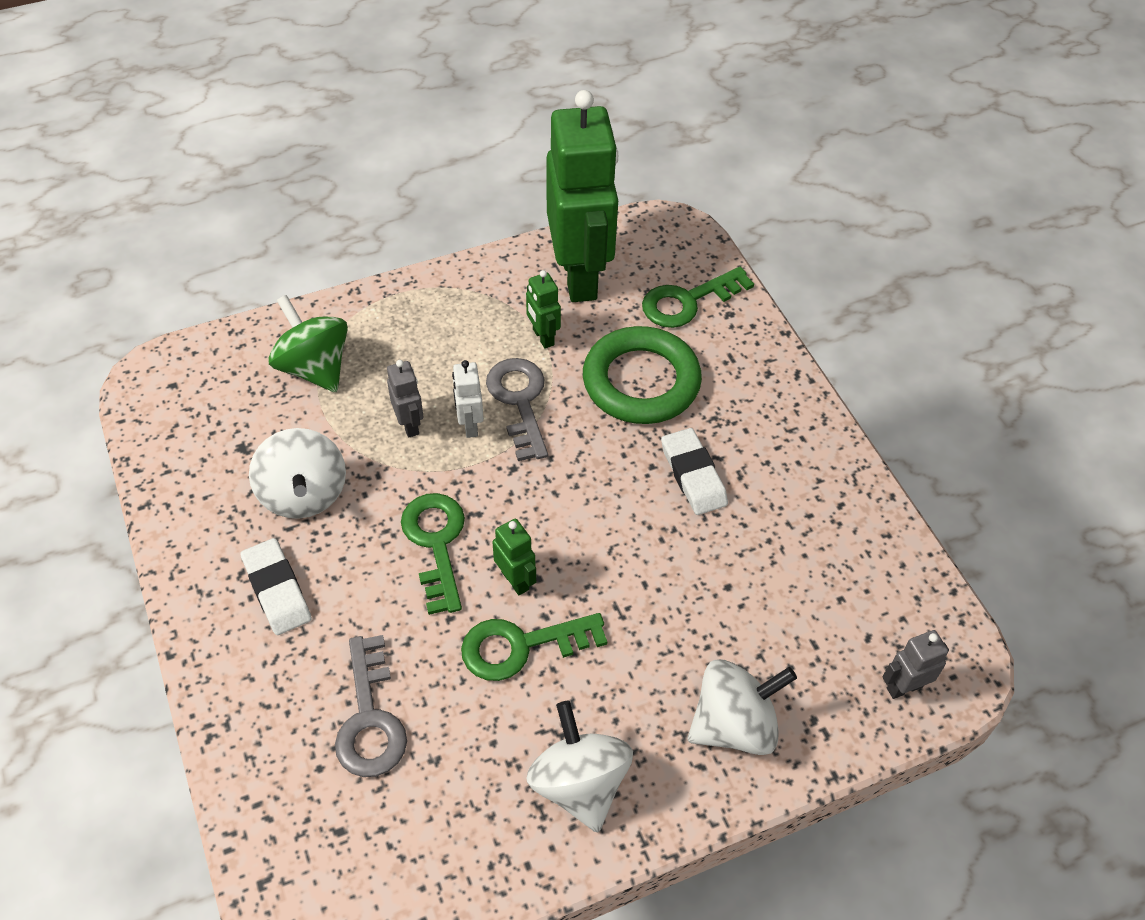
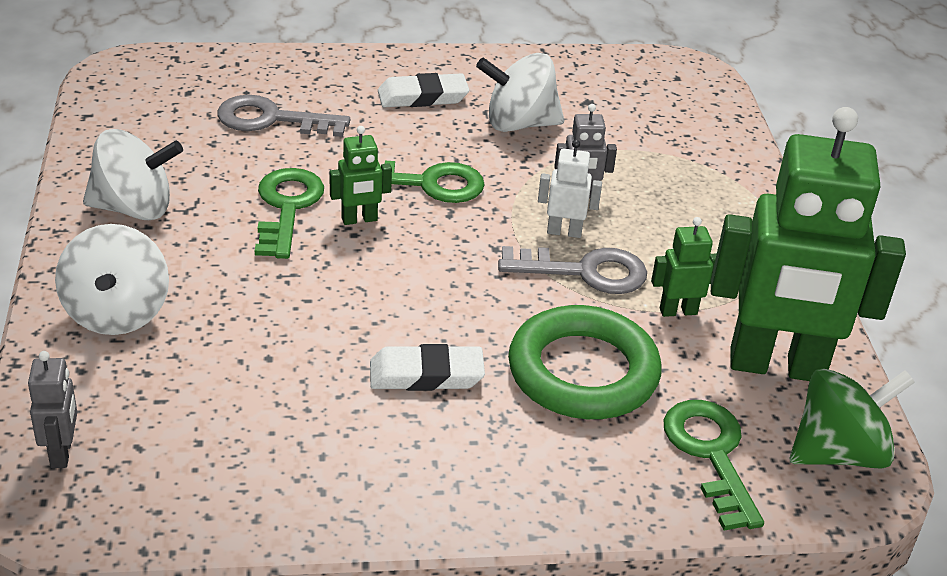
camera: 105 degrees right, 15 degrees down
green spinning top [268,295,348,392] -> green spinning top moved to [790,368,915,469]

